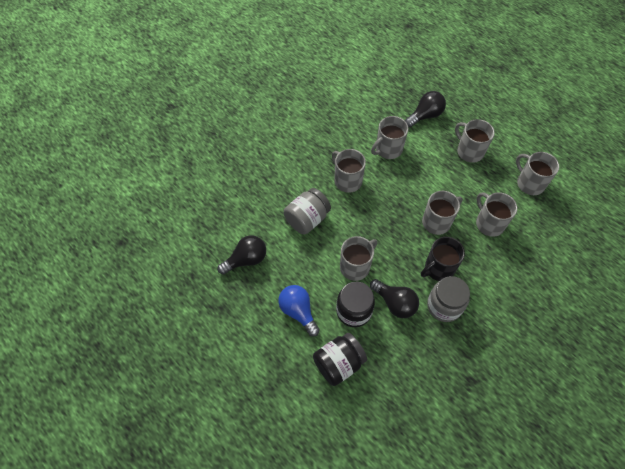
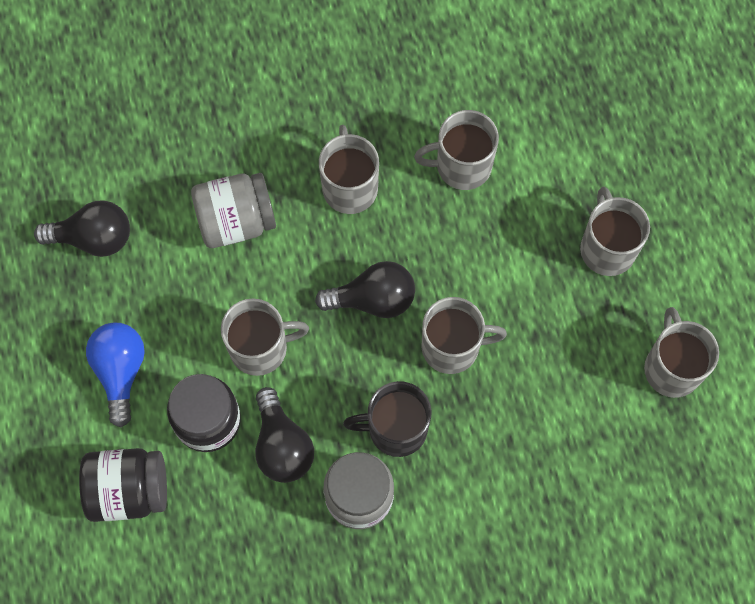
camera: 30 degrees right, 10 degrees up
black light bulb [405,91,446,127] -> black light bulb moved to [315,261,415,318]
grey mug [476,192,517,237] -> none

